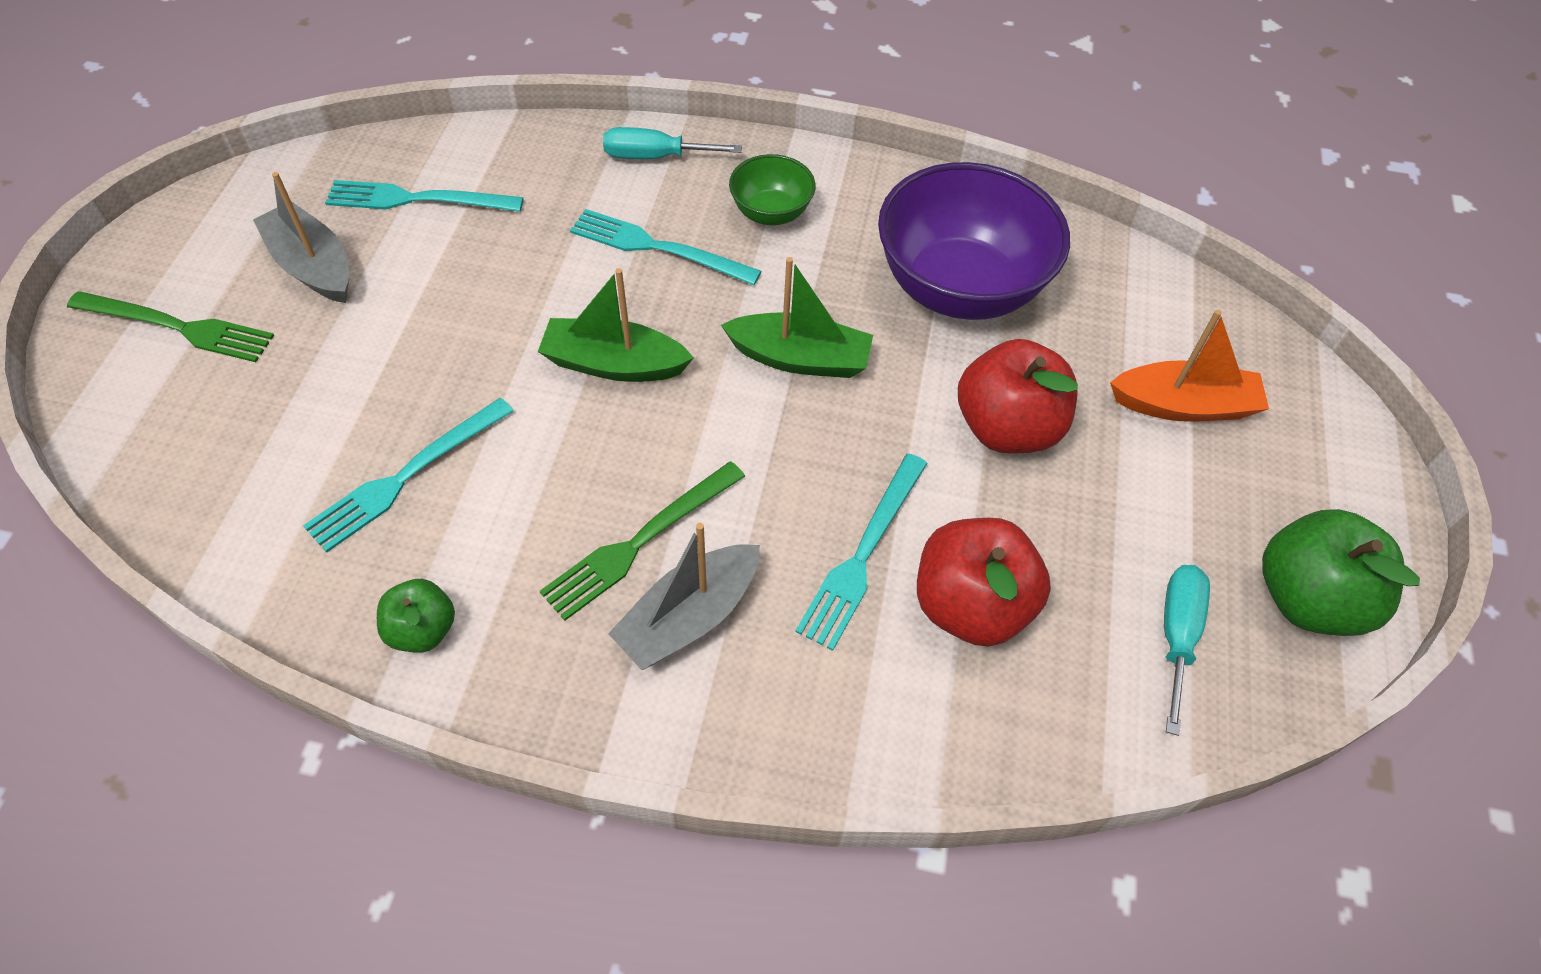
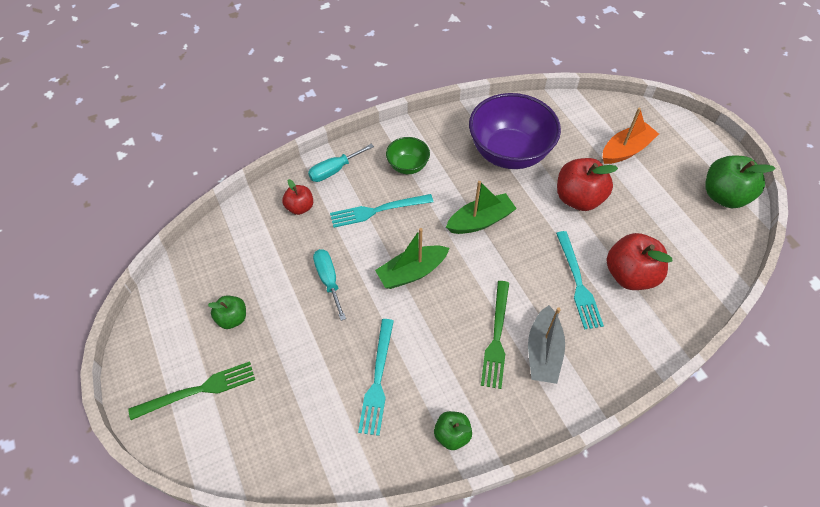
camera: 35 degrees left, 0 degrees up
grey boat [253,172,349,303] -> green apple [208,296,246,329]
turquoise fork [325,180,524,212] -> none
turquoise screwdriver [1164,565,1210,736] -> turquoise screwdriver moved to [313,249,346,321]
none -> red apple [282,179,313,215]

